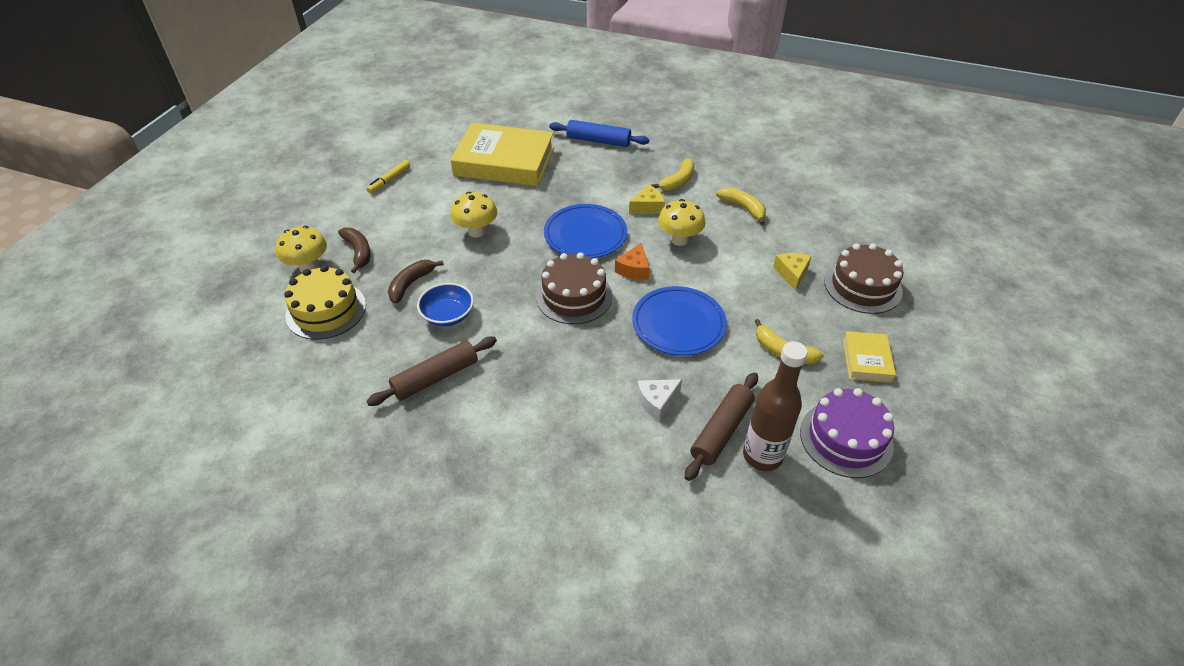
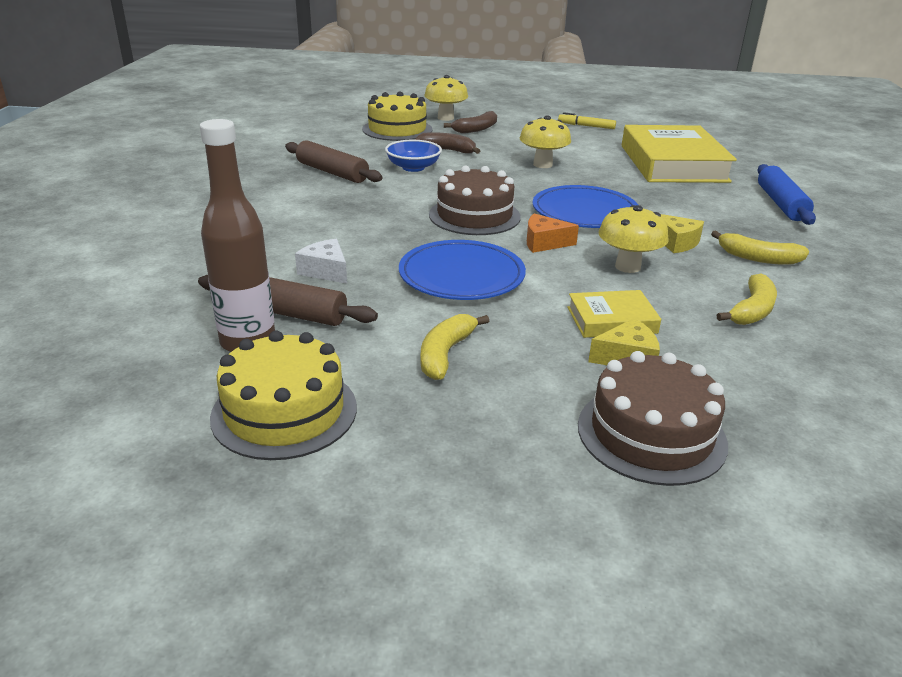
camera: 75 degrees right, 15 degrees down
purple cake [800,388,894,478] -> yellow cake [210,331,357,460]
yellow book [843,331,896,383] -> yellow book moved to [567,290,661,338]

